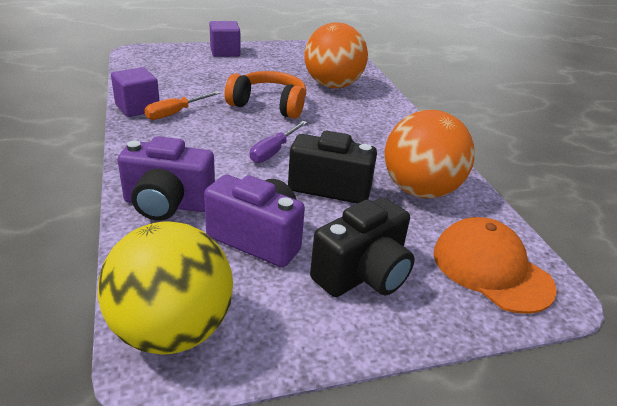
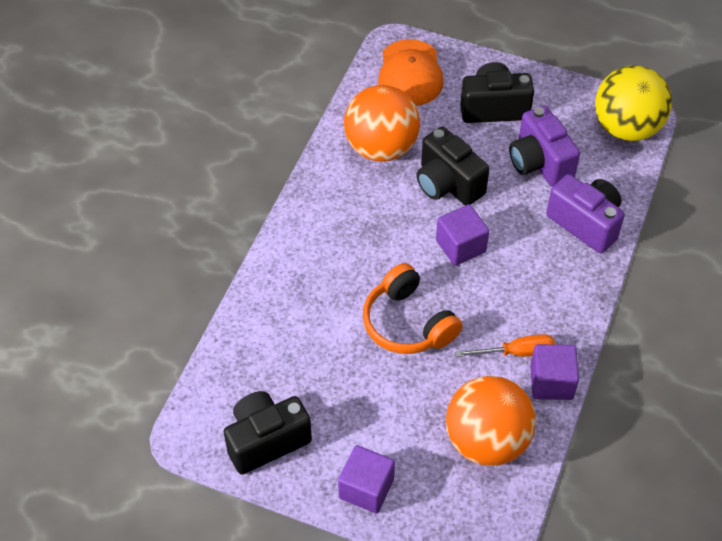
camera: 140 degrees left, 20 degrees up
purple screwdriver [250,121,307,163] -> purple cube [436,204,489,266]
orange ball [304,22,368,88] -> orange ball moved to [446,376,536,466]
none -> black camera [224,391,312,475]

